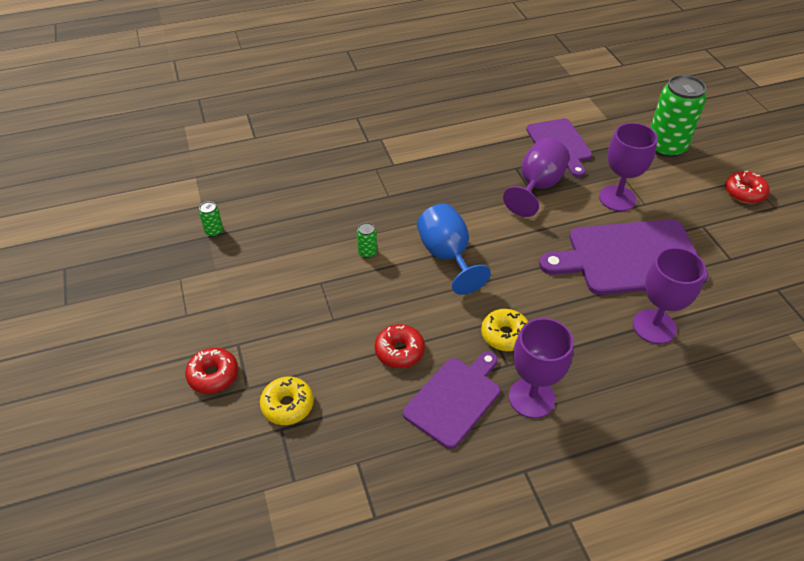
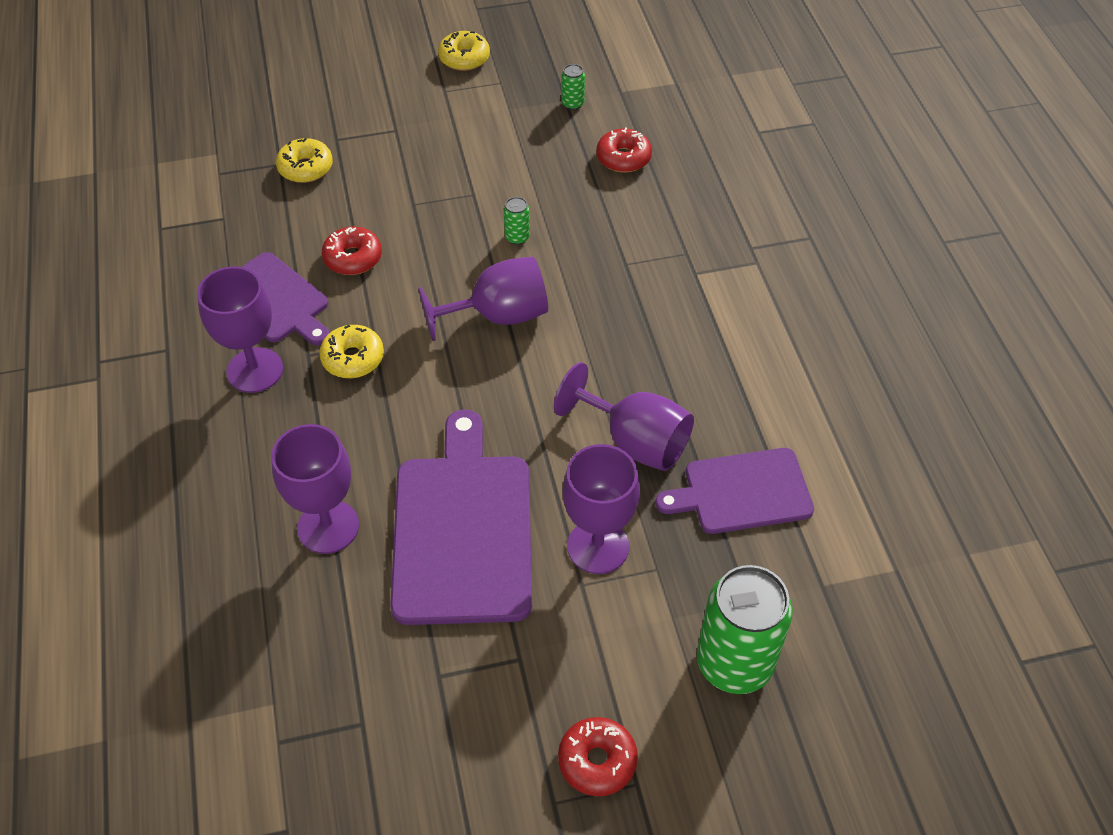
camera: 95 degrees right, 5 degrees up
red donut [185,348,238,394] -> red donut moved to [596,128,652,173]
blue goblet [417,204,491,295] -> purple goblet [418,256,548,341]
none -> yellow donut [438,31,490,71]

